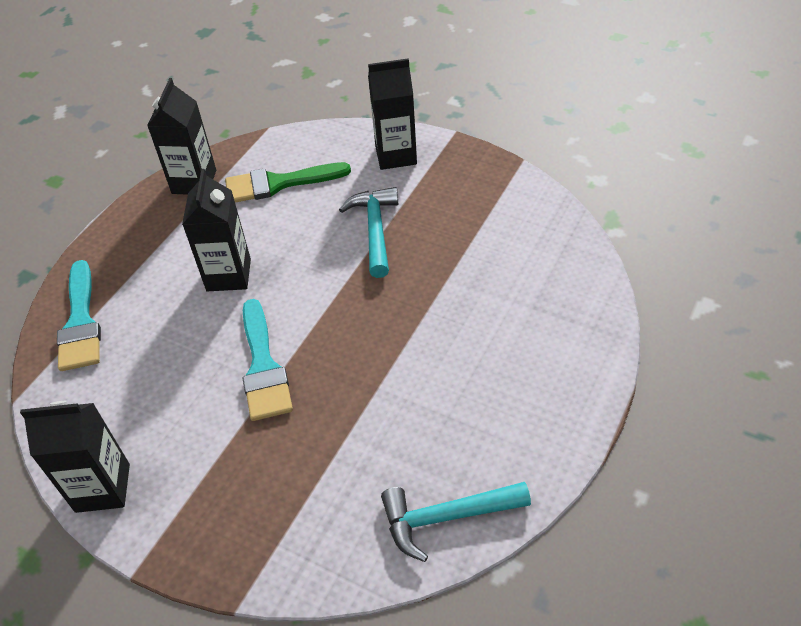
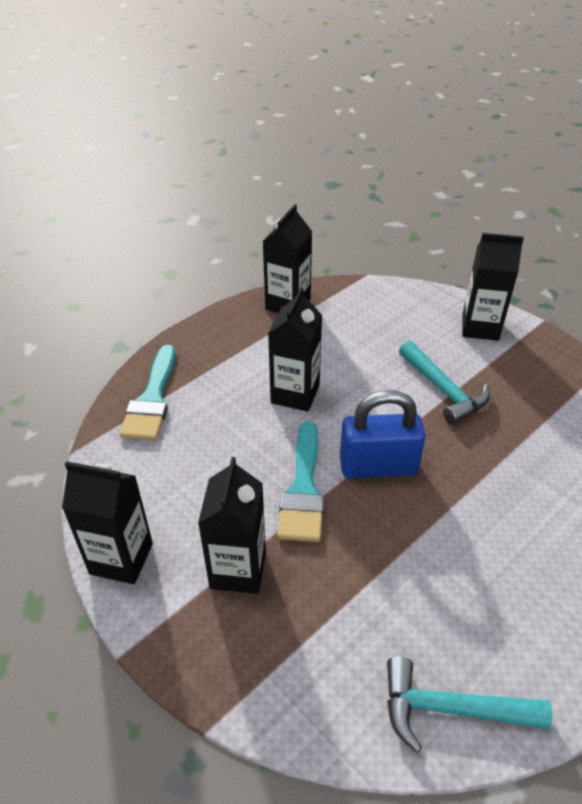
camera: 15 degrees right, 5 degrees down
green brush [225,162,351,203] -> none
turquoise hammer [339,187,398,278] -> turquoise hammer turned 135 degrees clockwise [399,341,490,425]
none -> black carton [198,457,266,594]
none -> blue padlock [340,390,425,478]

